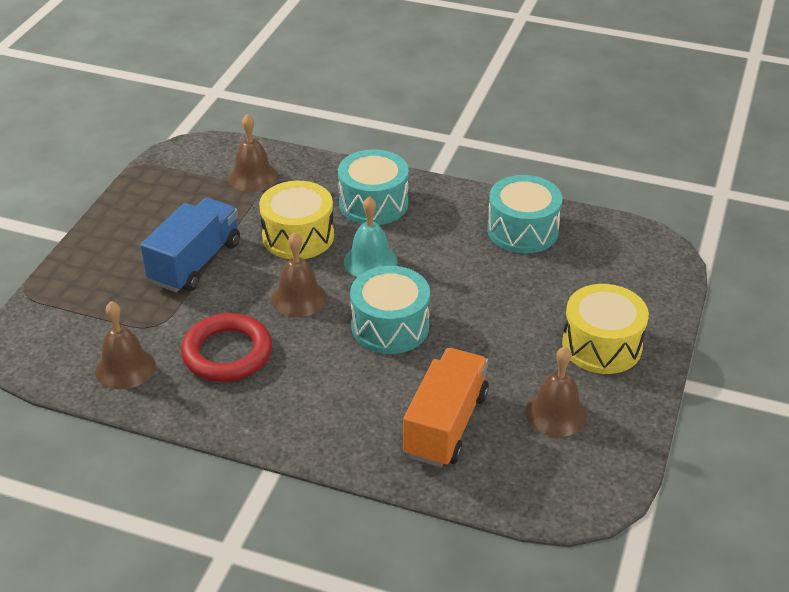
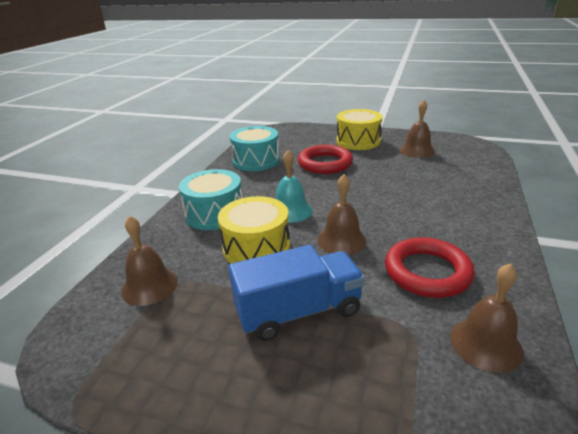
camera: 90 degrees left, 10 degrees down
blue truck [140,198,240,292] -> blue truck turned 135 degrees clockwise [228,245,365,341]
turquoise drum [350,266,430,354] -> none
orange truck [403,348,489,467] -> none
none -> red ring [298,145,353,174]

